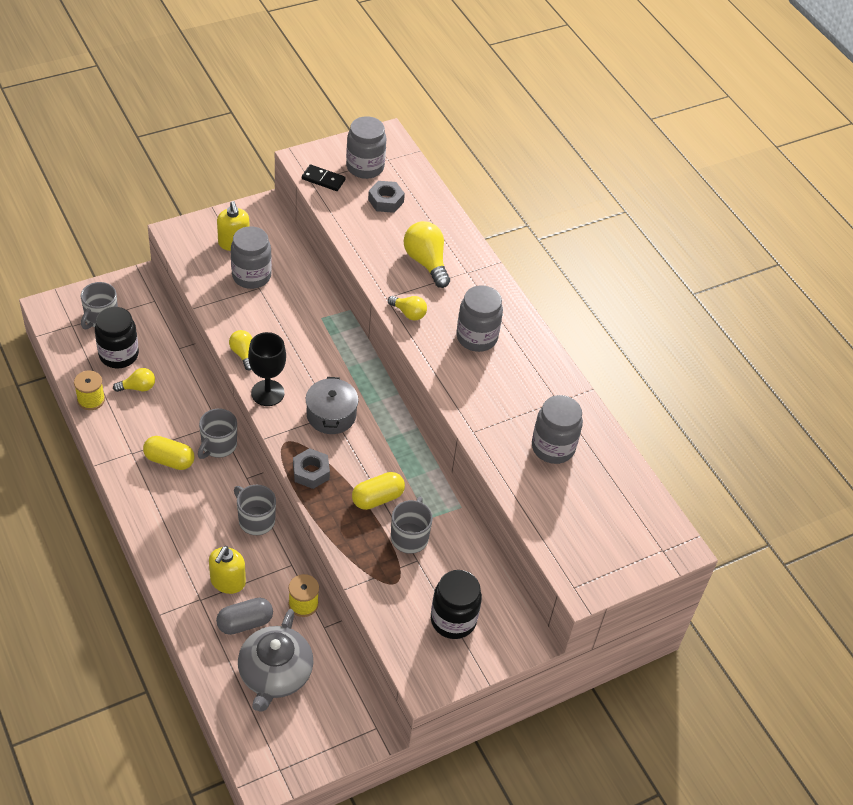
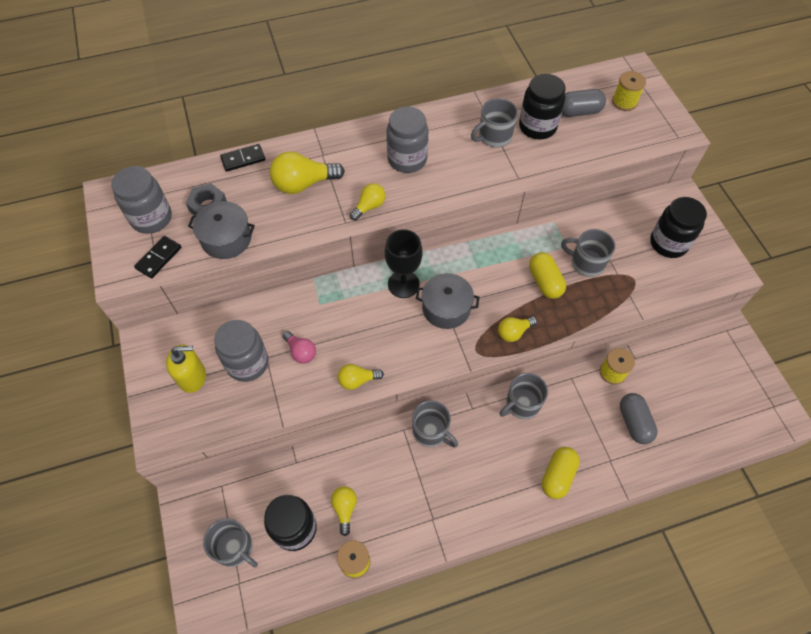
camera: 75 degrees left, 10 degrees up
yellow capsule [143,436,194,470] -> yellow capsule moved to [542,447,580,499]
yellow soap dispenser [209,546,246,594] -> none
grey teapot [238,609,313,712] -> none
black goblet [248,332,286,406] -> black goblet moved to [385,229,422,298]
grey nut [293,448,330,489] -> yellow light bulb [498,317,537,342]
grey jar [532,395,583,464] -> black jar [519,74,565,139]
none -> grey pot [188,201,255,259]
none -> black domino [220,144,265,172]
none -> pink light bulb [282,331,316,364]
none -> grey mug [471,98,518,147]
none -> grey capsule [562,89,606,117]
none -> yellow spool [612,71,646,111]

